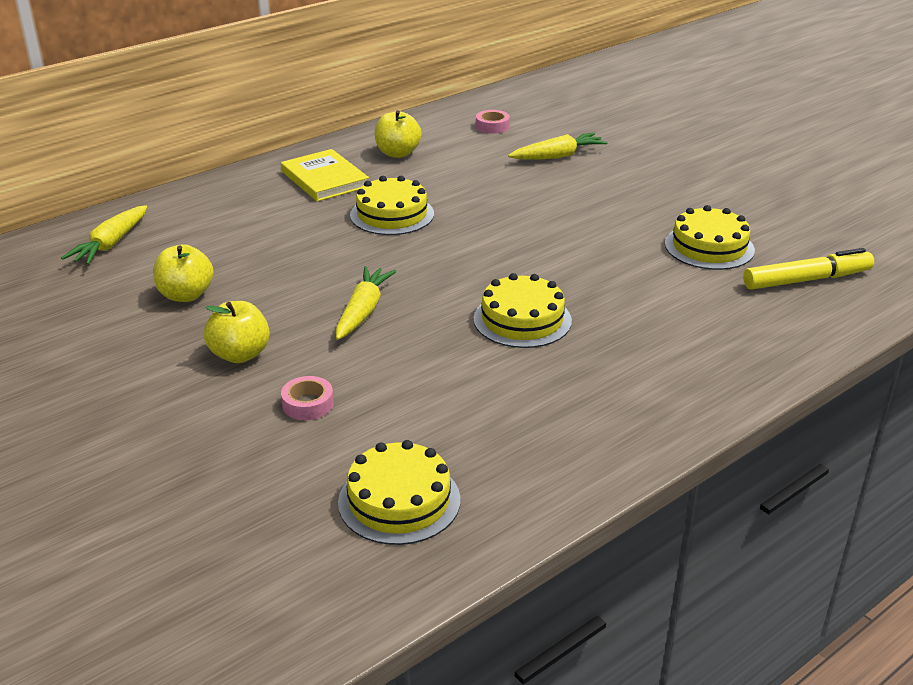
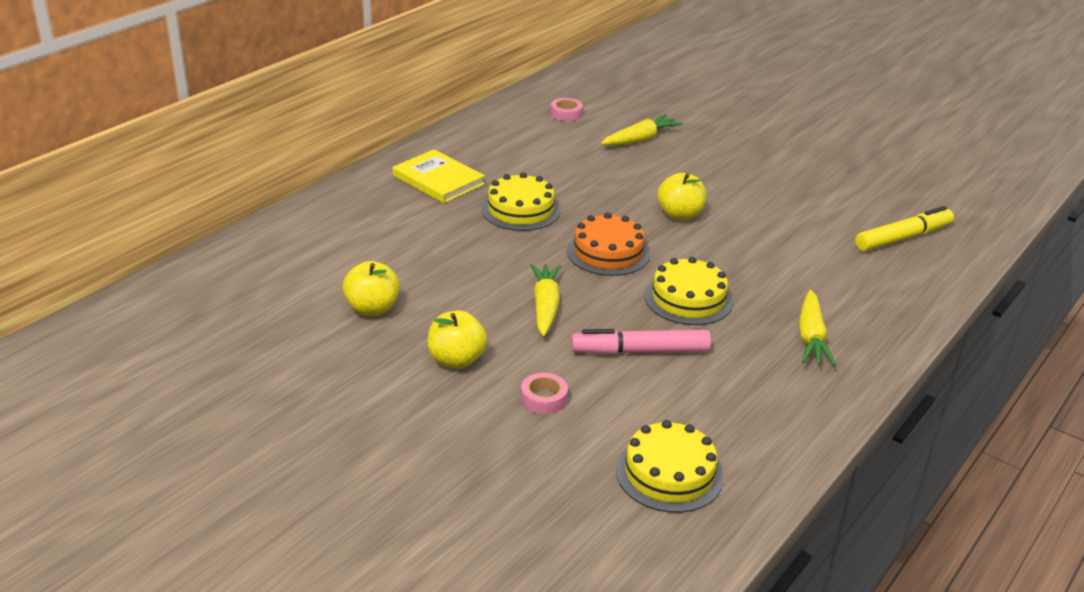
camera: 15 degrees left, 0 degrees up
yellow carrot [61,205,147,265] -> yellow carrot moved to [799,290,836,366]
yellow apple [374,110,422,158] -> yellow apple moved to [657,173,706,220]
yellow cake [665,205,755,270] -> none
none -> orange cake [567,213,650,276]
none -> pink marker [571,329,711,355]

